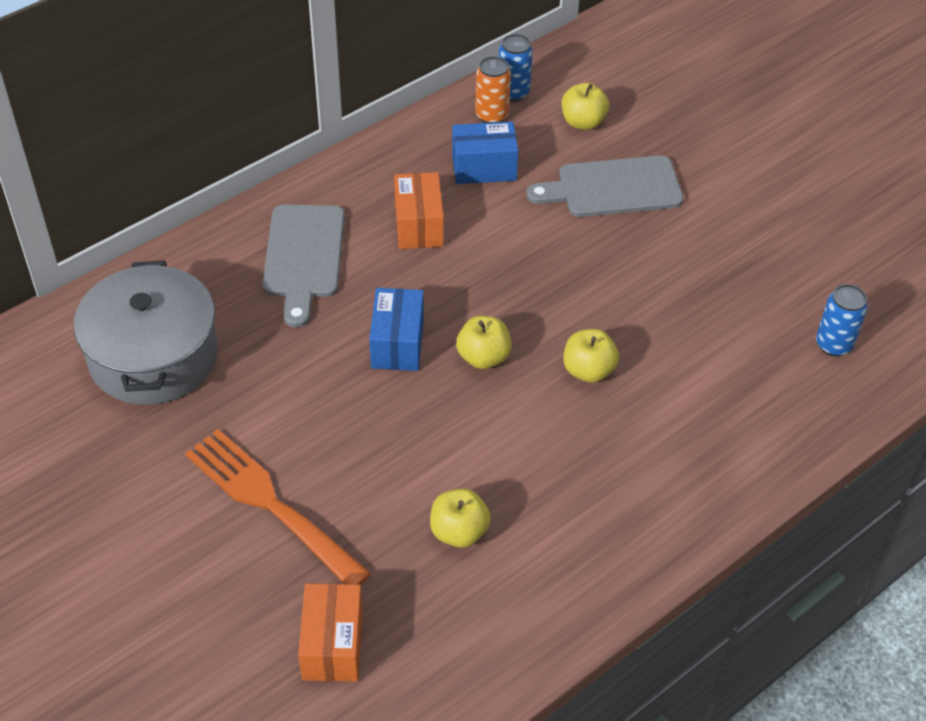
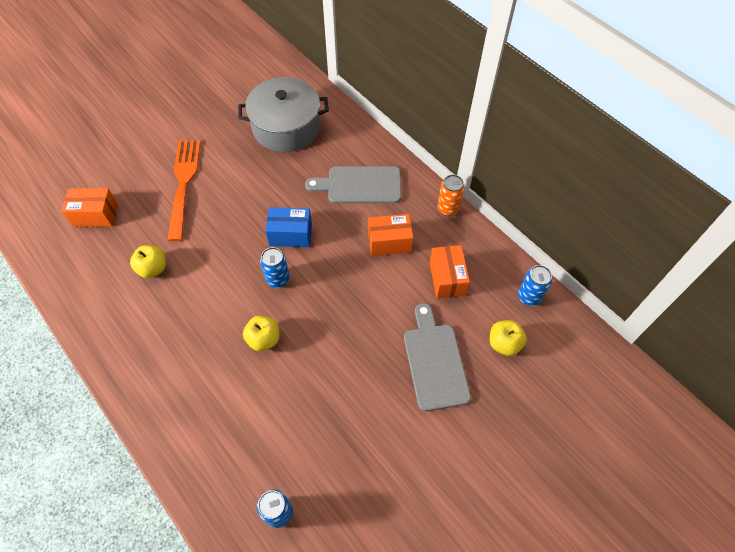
camera: 90 degrees right, 10 degrees up
orange fork [185,429,371,585] -> orange fork turned 45 degrees counterclockwise [168,140,201,241]
blue box [452,122,518,184] -> orange box [430,245,470,299]
yellow apple [456,316,511,369] -> blue can [260,247,290,288]
orange can [475,56,511,123] -> orange can moved to [438,175,465,216]

